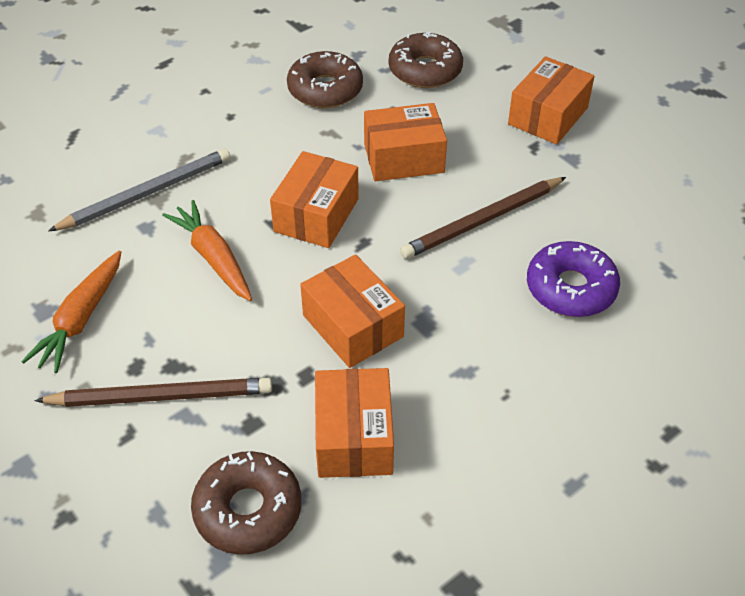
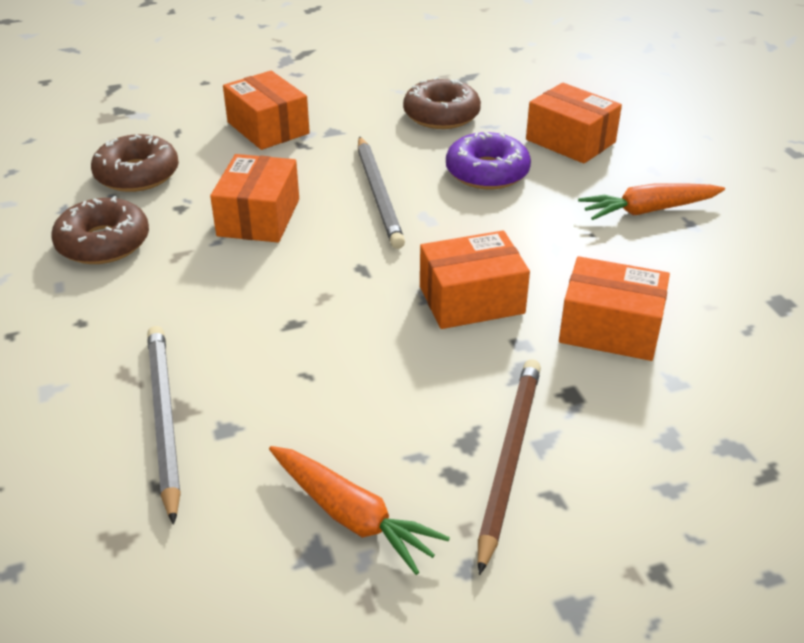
camera: 70 degrees left, 10 degrees down
orange carrot [162,200,252,301] -> orange carrot moved to [578,183,725,220]
brown donut [191,451,301,555] -> brown donut moved to [403,77,481,129]
orange box [270,151,359,248] -> orange box moved to [526,83,622,164]
brown pencil [400,177,566,259] -> grey pencil [358,136,405,249]

